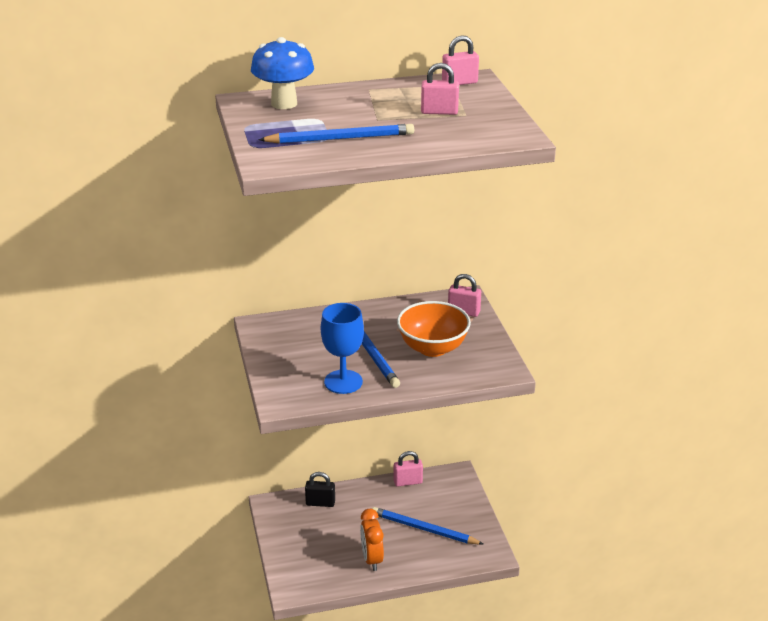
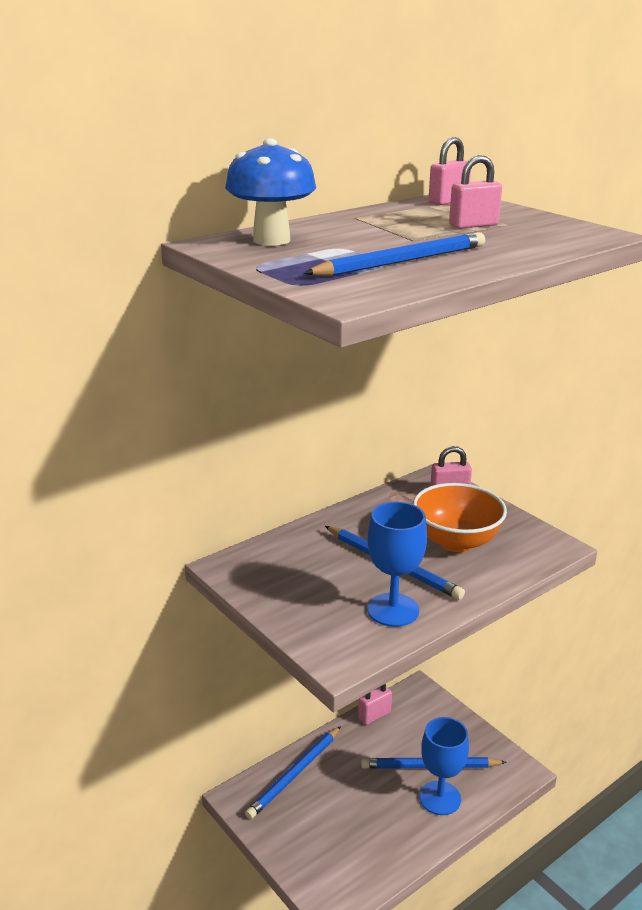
camera: 25 degrees left, 5 degrees down
black padlock [305,472,335,507] -> blue pencil [245,726,341,819]
orange clock [360,509,384,571] -> none
none -> blue goblet [419,717,469,815]

